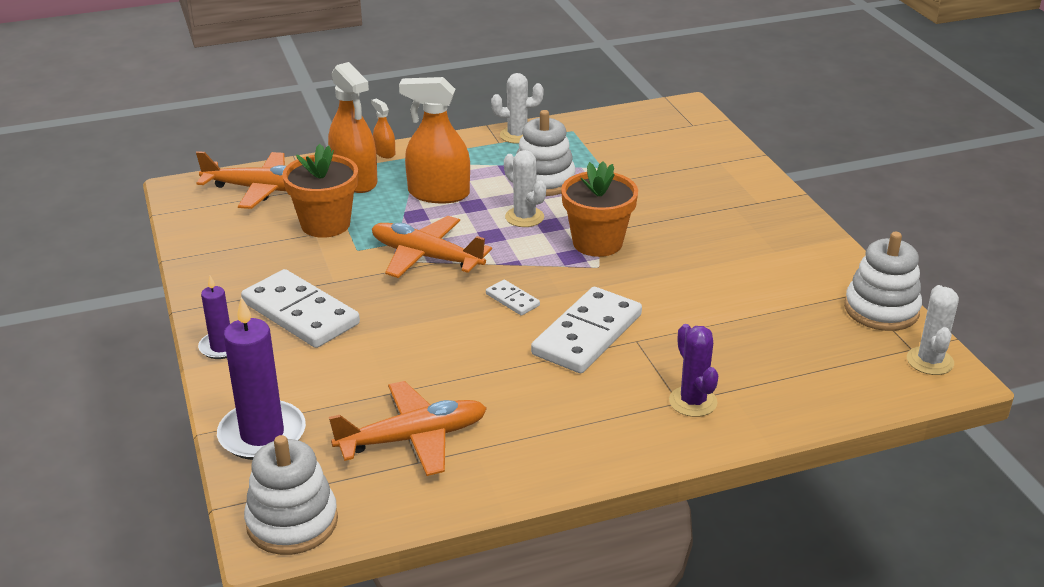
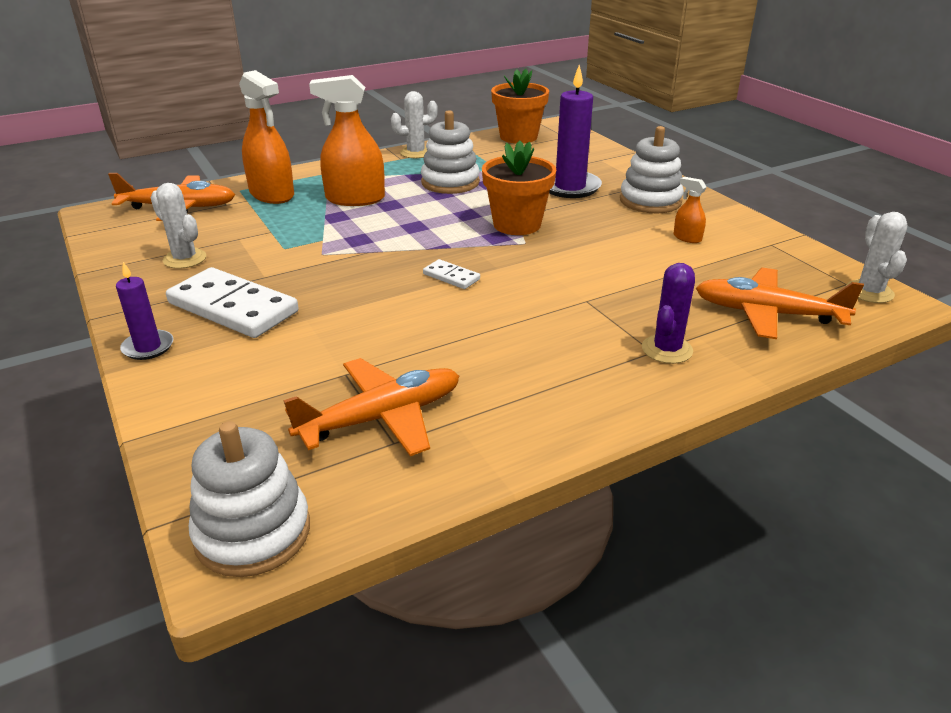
camera: 10 degrees left, 0 degrees up
purple candle [217,297,306,460] -> purple candle moved to [549,65,602,198]
orange flower pot [282,144,358,238] -> orange flower pot moved to [491,69,549,143]
orange spray bottle [371,99,395,158] -> orange spray bottle moved to [673,177,707,243]
orange plane [372,216,492,278] -> orange plane moved to [696,268,864,339]
white cactus [504,150,546,227] -> white cactus moved to [150,183,206,269]
white domino [531,287,642,373] -> none
purple cactus [669,324,718,417] -> purple cactus turned 60 degrees clockwise [642,263,695,364]
white stacking toy [844,232,922,331] -> white stacking toy moved to [620,126,684,213]

